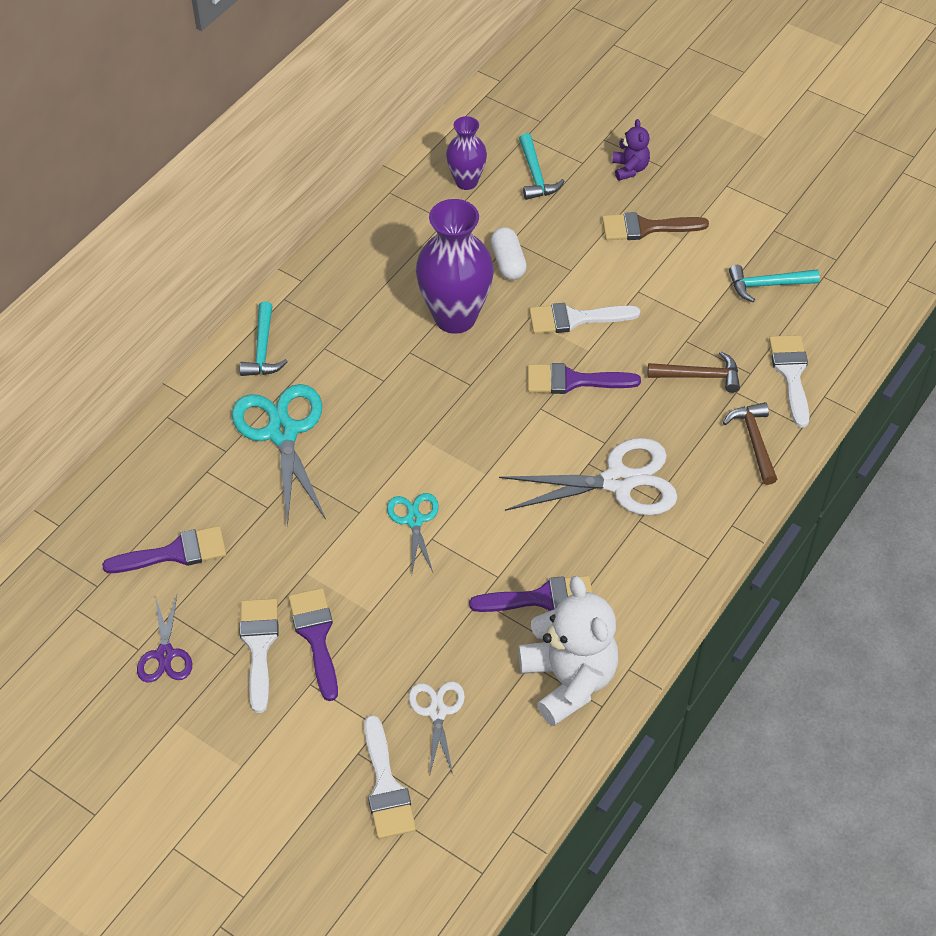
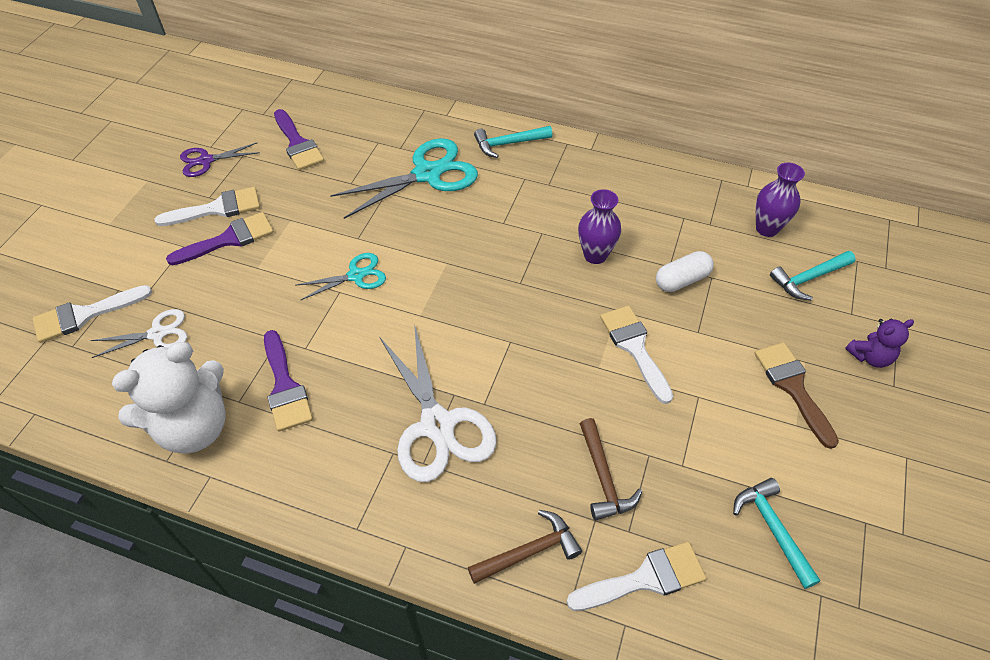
camera: 75 degrees right, 0 degrees up
purple vase [416,199,494,334] -> purple vase [578,189,621,264], size x0.57
purple brush [528,363,641,394] -> none

